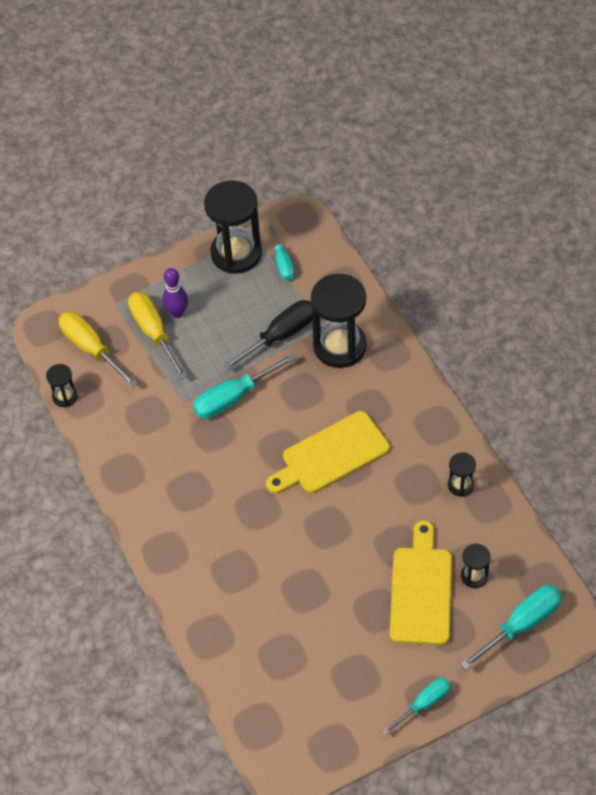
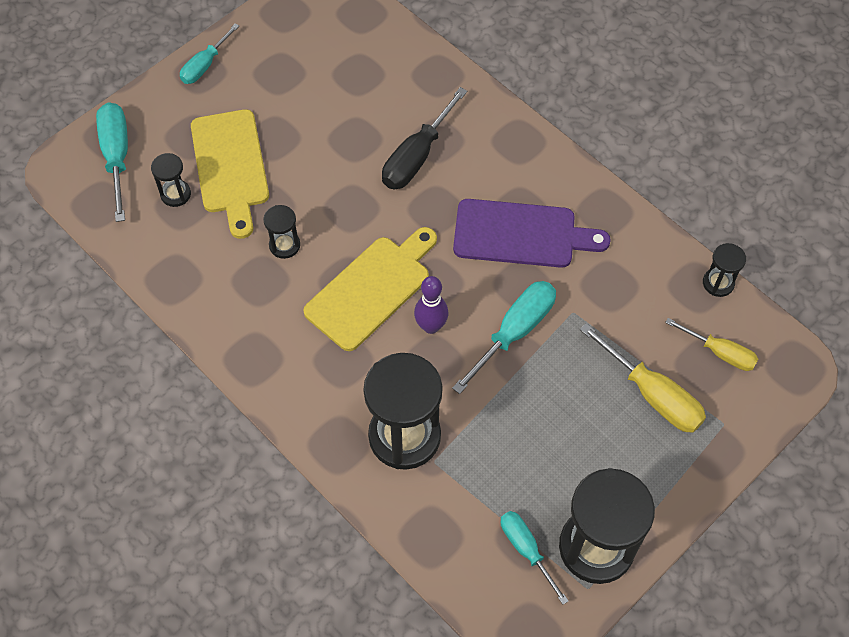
camera: 160 degrees right, 5 degrees up
yellow screwdriver [59,312,139,388] -> yellow screwdriver [665,318,758,371], size x0.65
purple bowling pin [162,268,188,318] -> purple bowling pin moved to [414,276,448,334]
black screwdriver [222,300,312,372] -> black screwdriver moved to [382,87,467,189]
black hourglass [448,452,476,497] -> black hourglass moved to [263,205,300,259]
turquoise screwdriver [460,585,562,670] -> turquoise screwdriver turned 135 degrees clockwise [96,102,128,222]
none -> purple cutting board [453,199,611,268]

